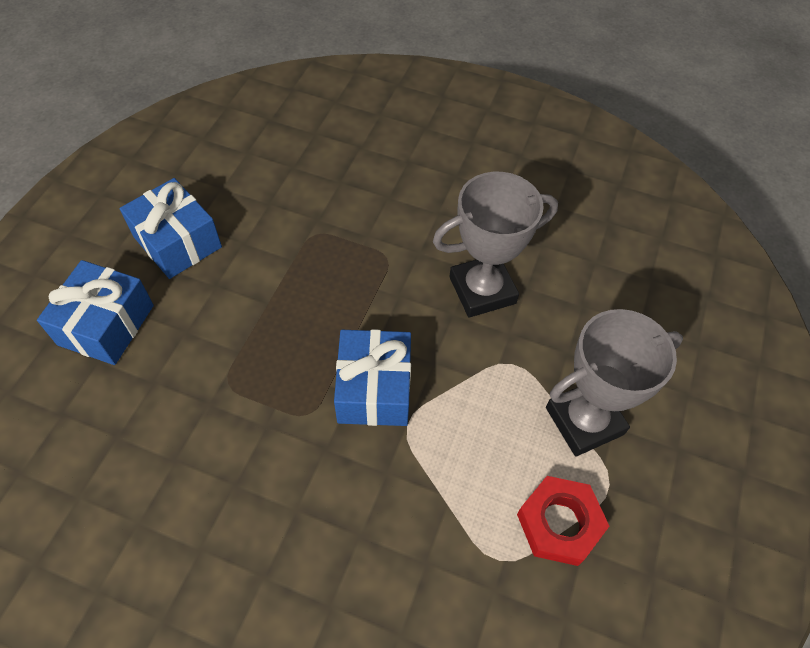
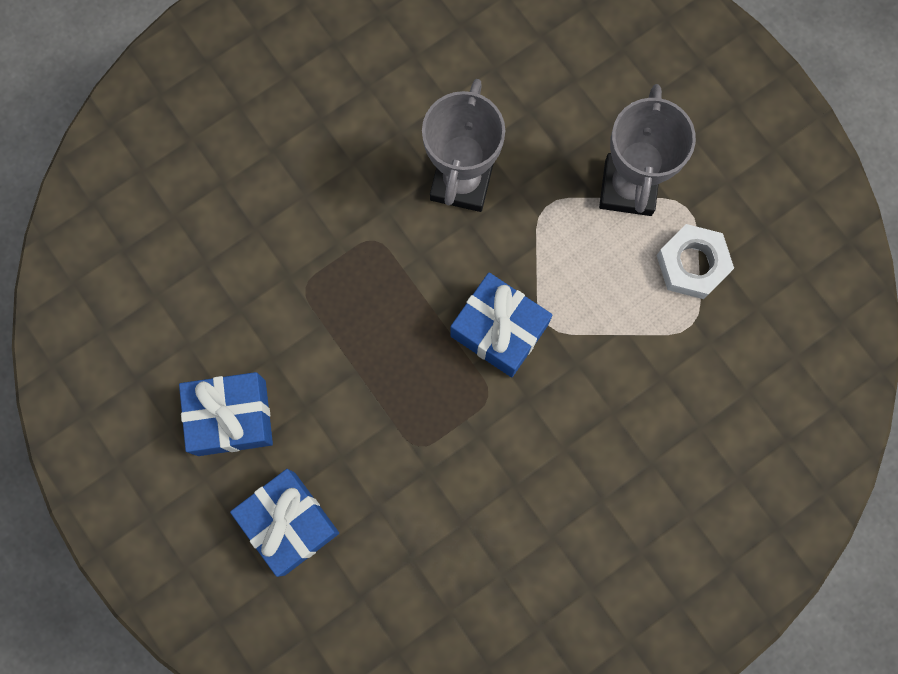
camera: 55 degrees left, 20 degrees up
red nut [517,476,609,566] -> white nut [656,224,734,299]

